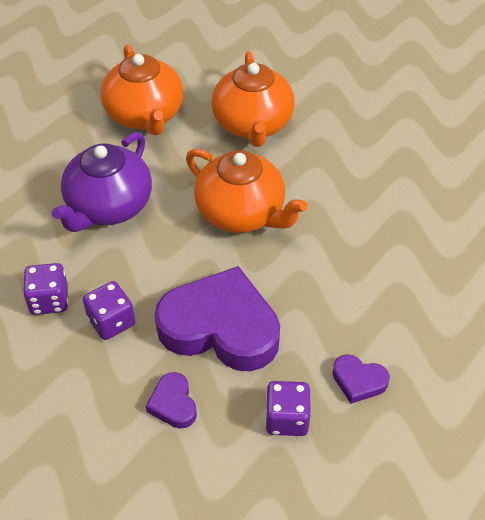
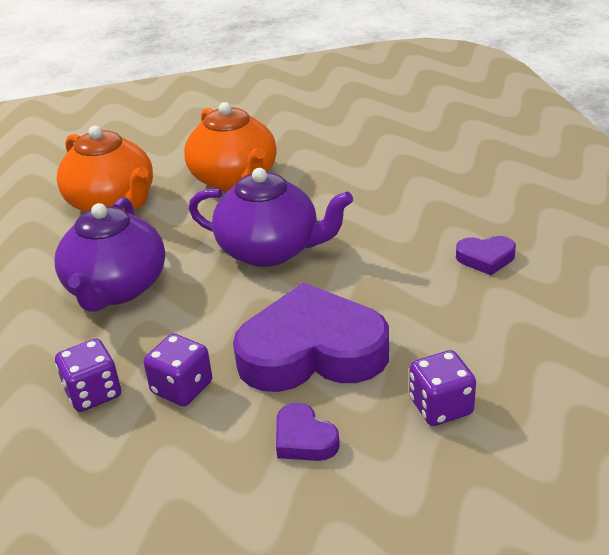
camera: 20 degrees left, 15 degrees down
orange teapot [186,149,308,233] -> purple teapot [189,168,353,267]
purple heart [332,354,390,404] -> purple heart moved to [456,236,516,275]

